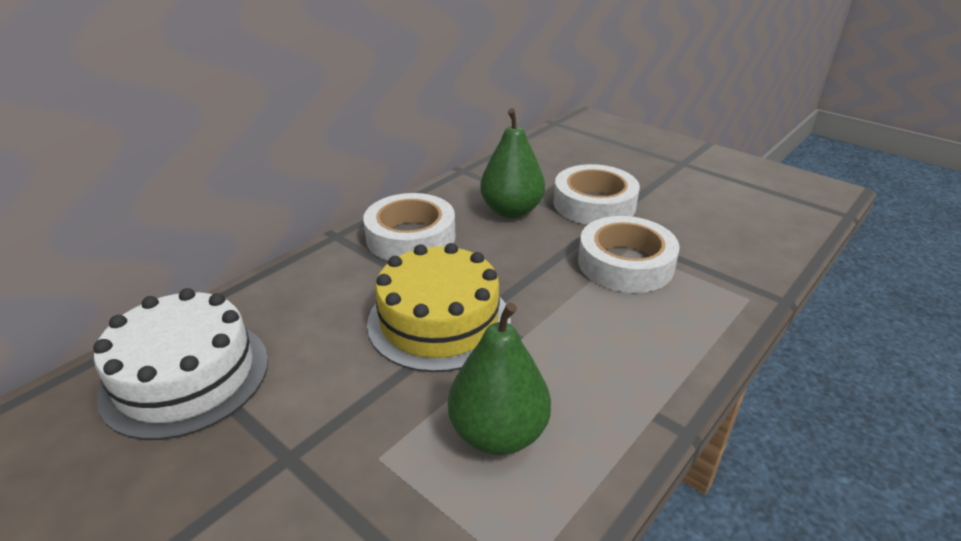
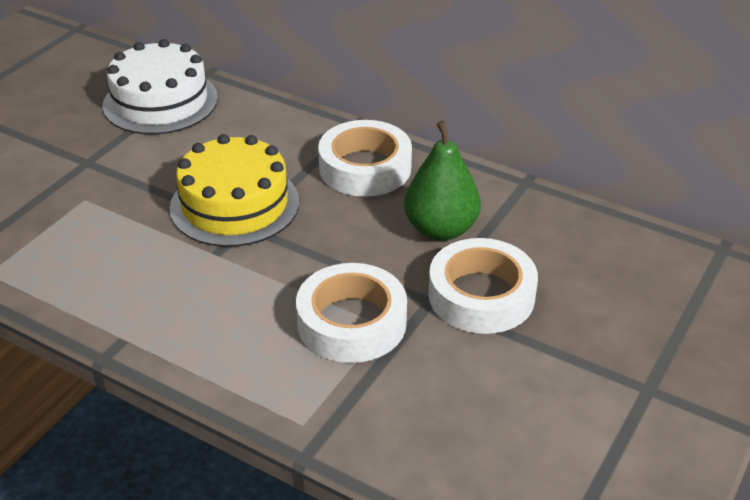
camera: 80 degrees right, 5 degrees up
green pear [448,302,551,455] -> none

